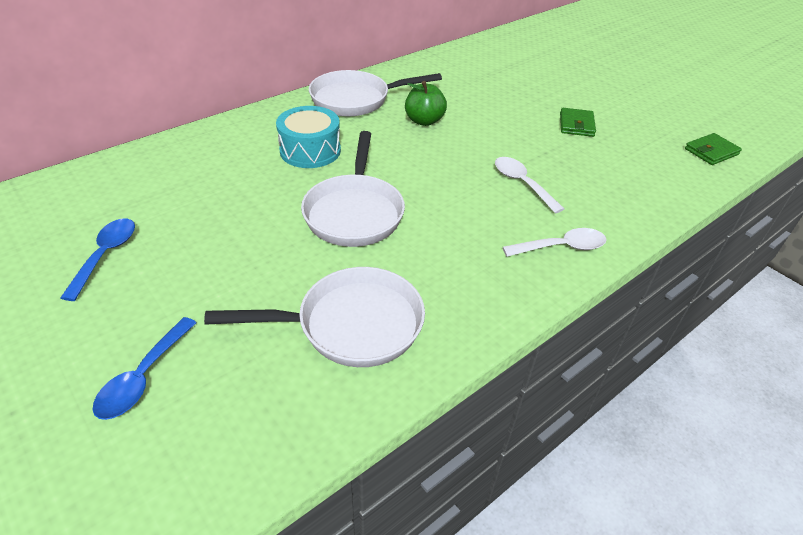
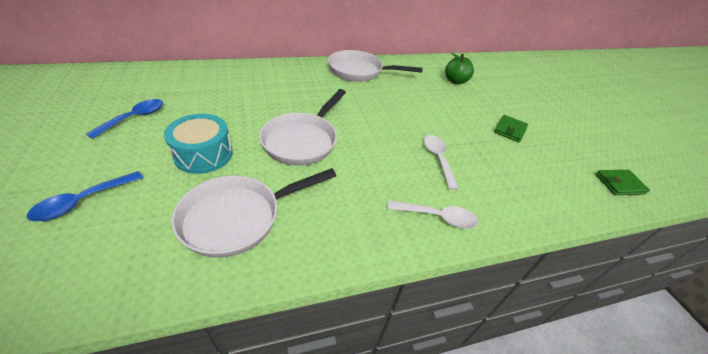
camera: 20 degrees right, 0 degrees up
white pan [204,267,425,367] -> white pan turned 135 degrees clockwise [171,168,336,258]
turquoise drum [276,106,341,168] -> turquoise drum moved to [164,114,233,174]
green apple [405,81,447,126] -> green apple moved to [445,52,474,84]

